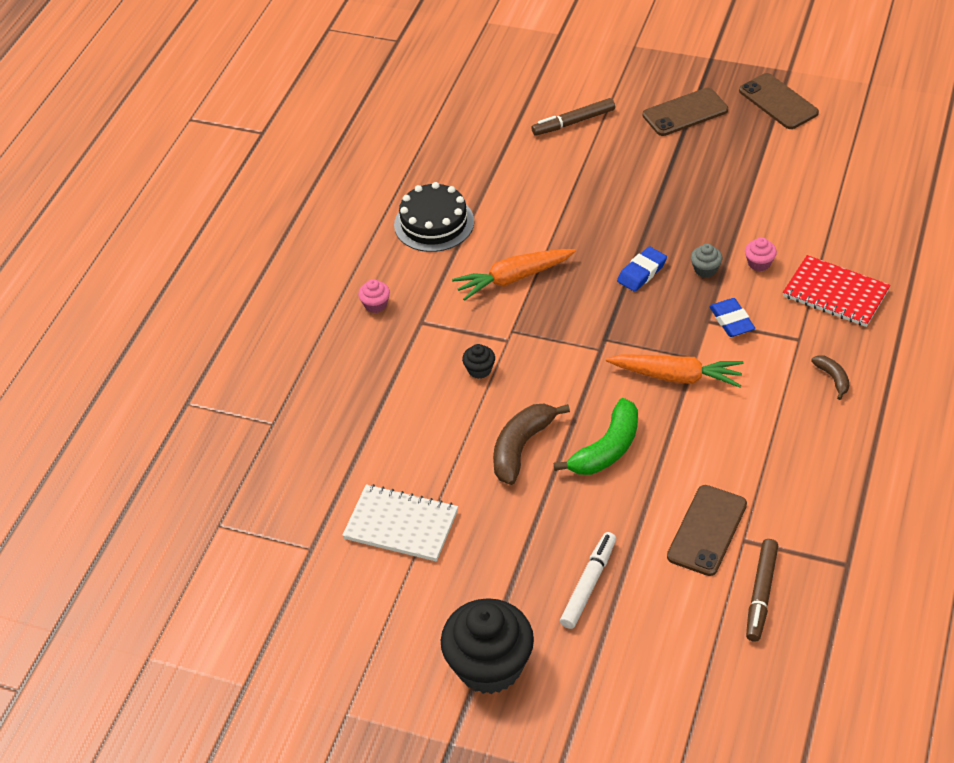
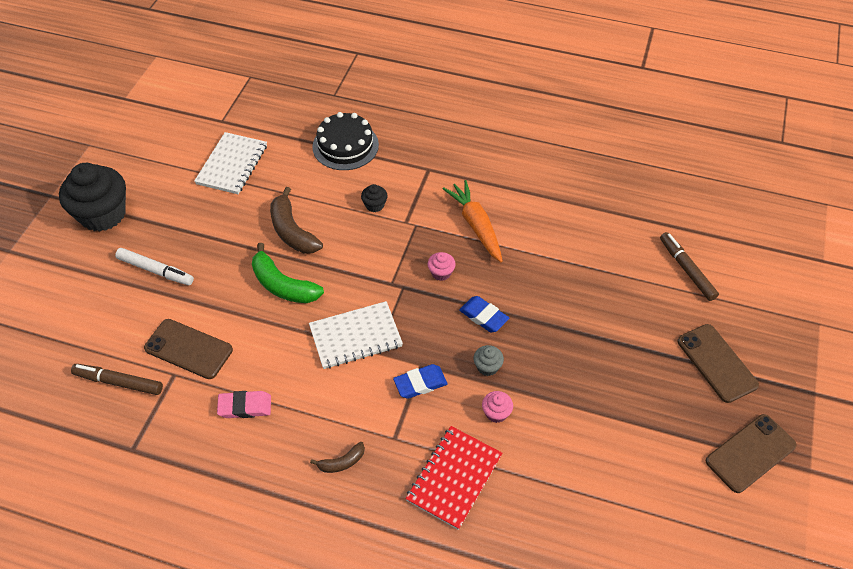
camera: 85 degrees right, 5 degrees up
pink cupcake [358,279,390,313] -> pink cupcake moved to [427,252,456,281]
black cake [394,182,474,252] -> black cake moved to [312,112,379,170]
brown banana [493,404,570,485] -> brown banana turned 150 degrees counterclockwise [270,187,323,253]
orange carrot [606,354,743,387] -> white notebook [309,301,403,369]
none -> pink eraser [217,391,271,418]

